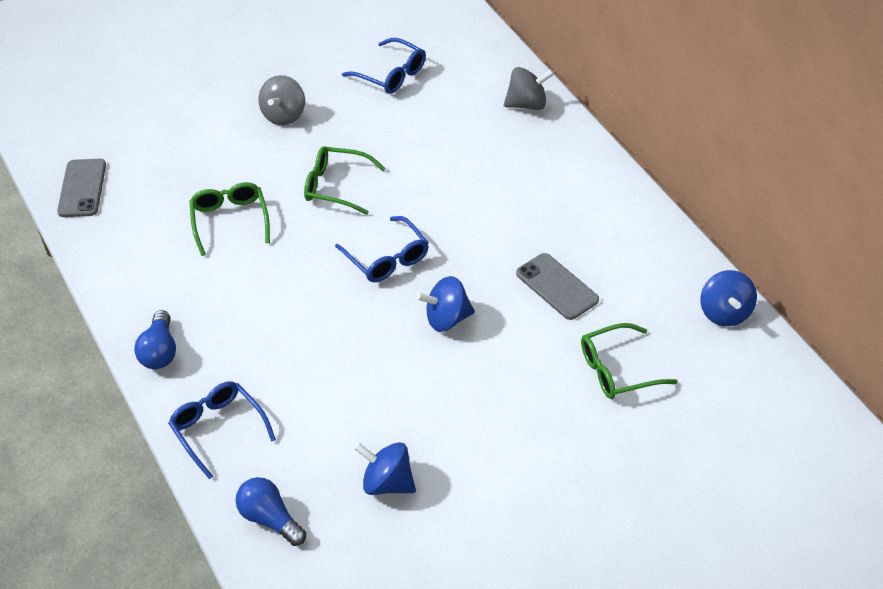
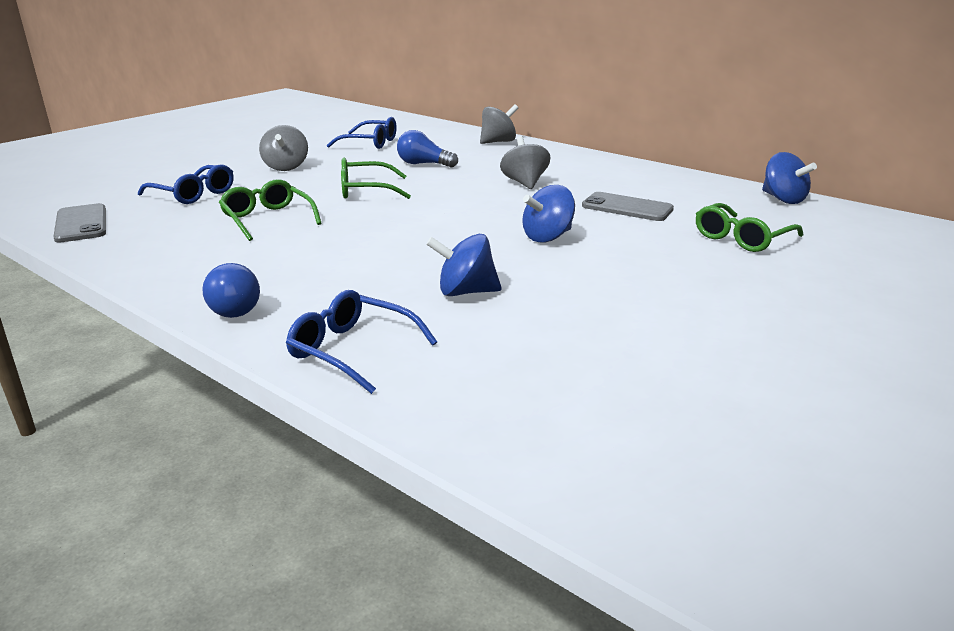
camera: 25 degrees left, 20 degrees down
blue light bulb [235,477,306,546] -> blue light bulb moved to [397,130,458,168]
blue glasses [335,216,429,282] -> blue glasses moved to [138,164,234,204]
blue spinning top [354,442,416,495] -> blue spinning top moved to [426,234,502,296]
none -> grey spinning top [500,136,550,189]

